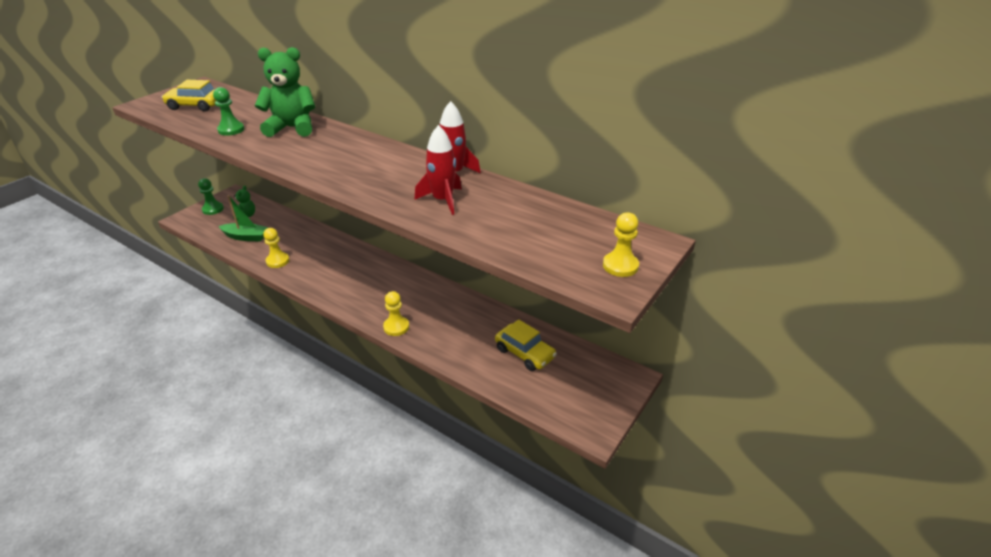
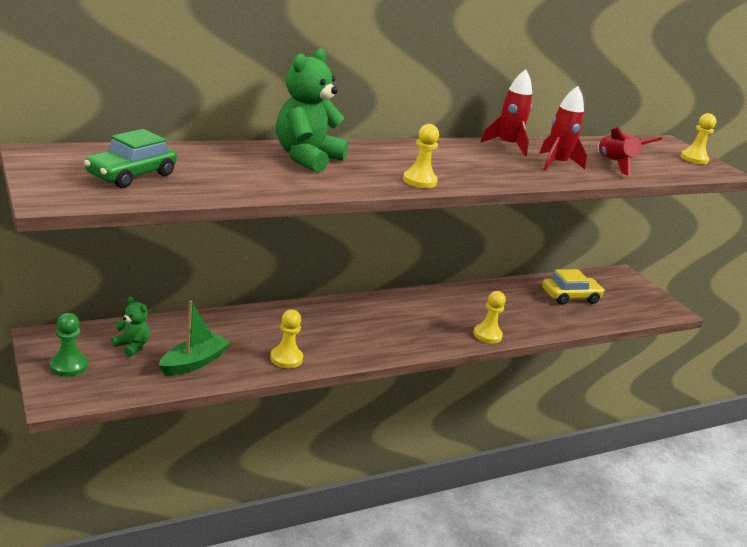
camera: 65 degrees left, 10 degrees down
yellow car [162,80,216,112] -> green car [84,129,177,188]
green pawn [213,87,244,136] -> none
none -> yellow pawn [403,124,439,188]
none -> red rocket [598,127,663,176]

